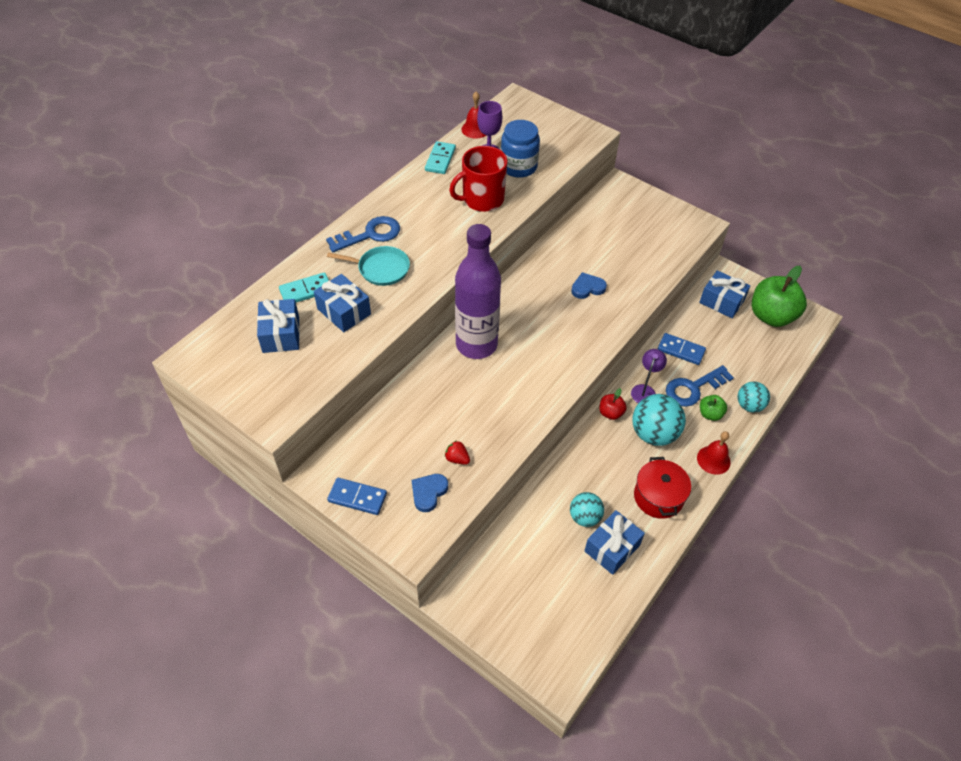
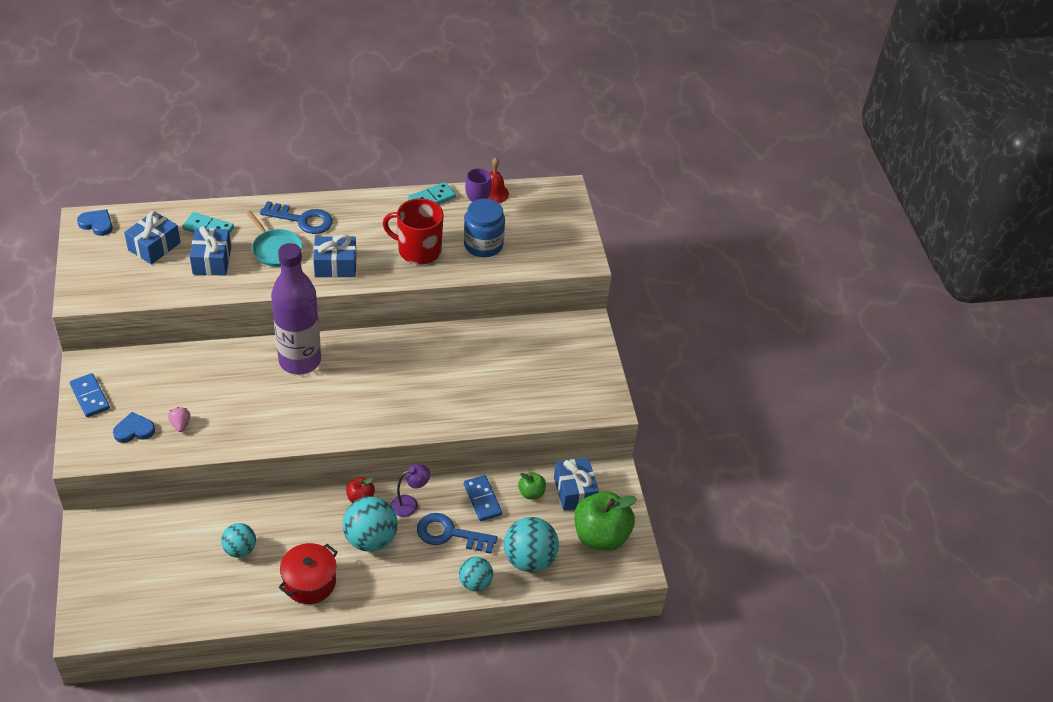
camera: 40 degrees right, 5 degrees down
red strawberry [445,441,470,465] -> pink strawberry [168,407,190,432]
blue heart [571,272,607,299] -> blue heart moved to [77,209,113,236]
blue gift [585,510,645,575] -> blue gift moved to [313,234,357,278]
red bell [697,431,731,475] -> none
green apple [700,395,727,421] -> green apple moved to [518,472,546,499]
none -> turquoise ball [504,517,559,572]

